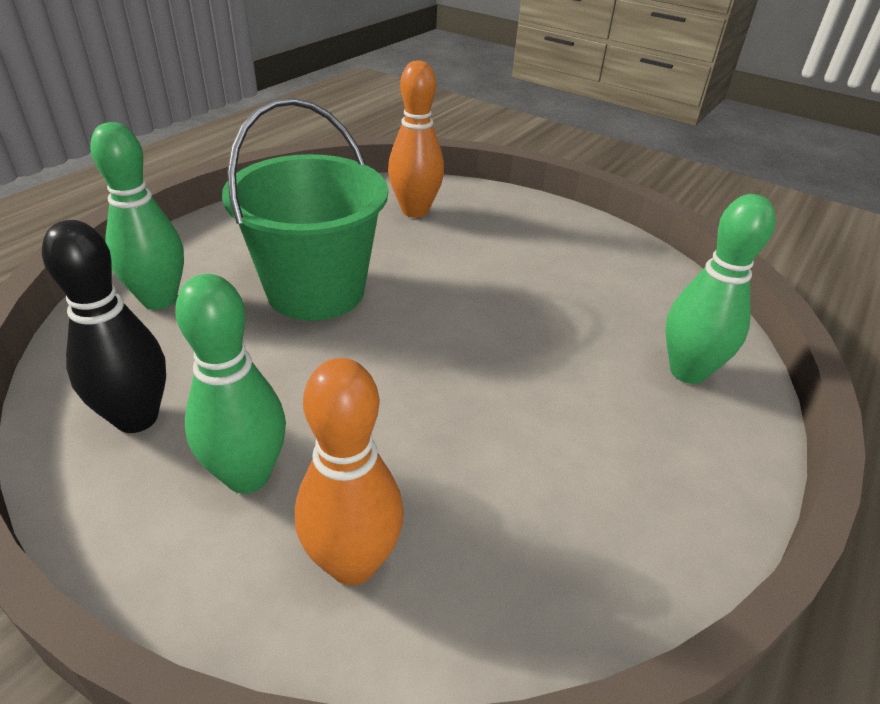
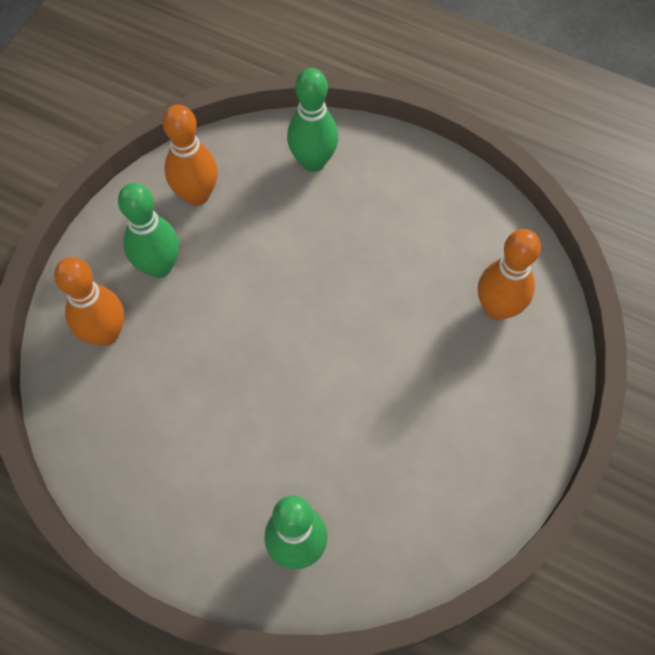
camera: 85 degrees right, 25 degrees up
black bowling pin [42,220,166,433] -> orange bowling pin [163,104,218,206]
green bucket [222,98,388,321] -> none

